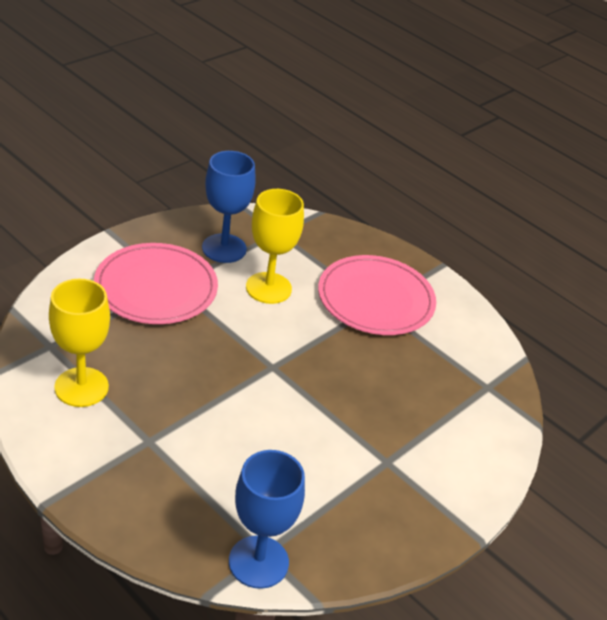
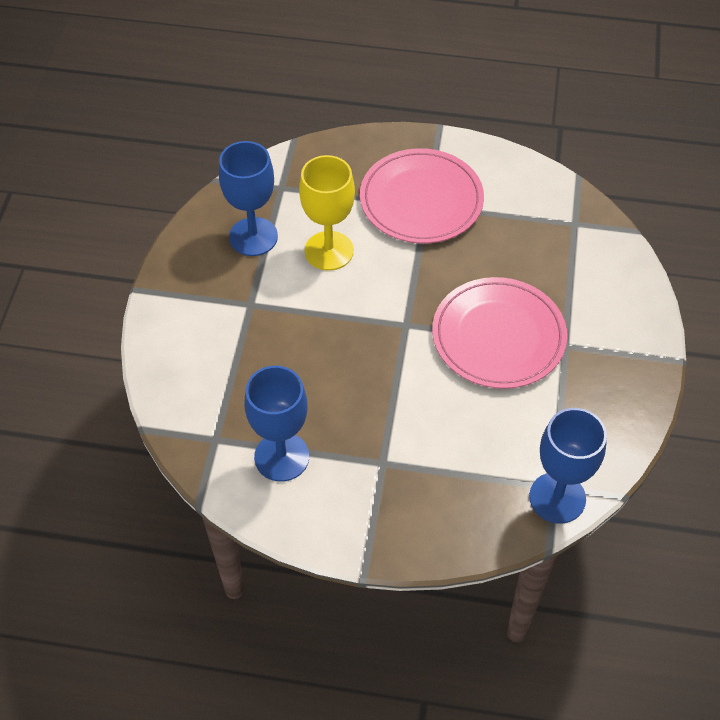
camera: 30 degrees left, 15 degrees up
yellow goblet [49,279,110,407] -> blue goblet [244,366,309,482]
pink plate [94,243,218,324] -> pink plate moved to [432,277,567,389]

